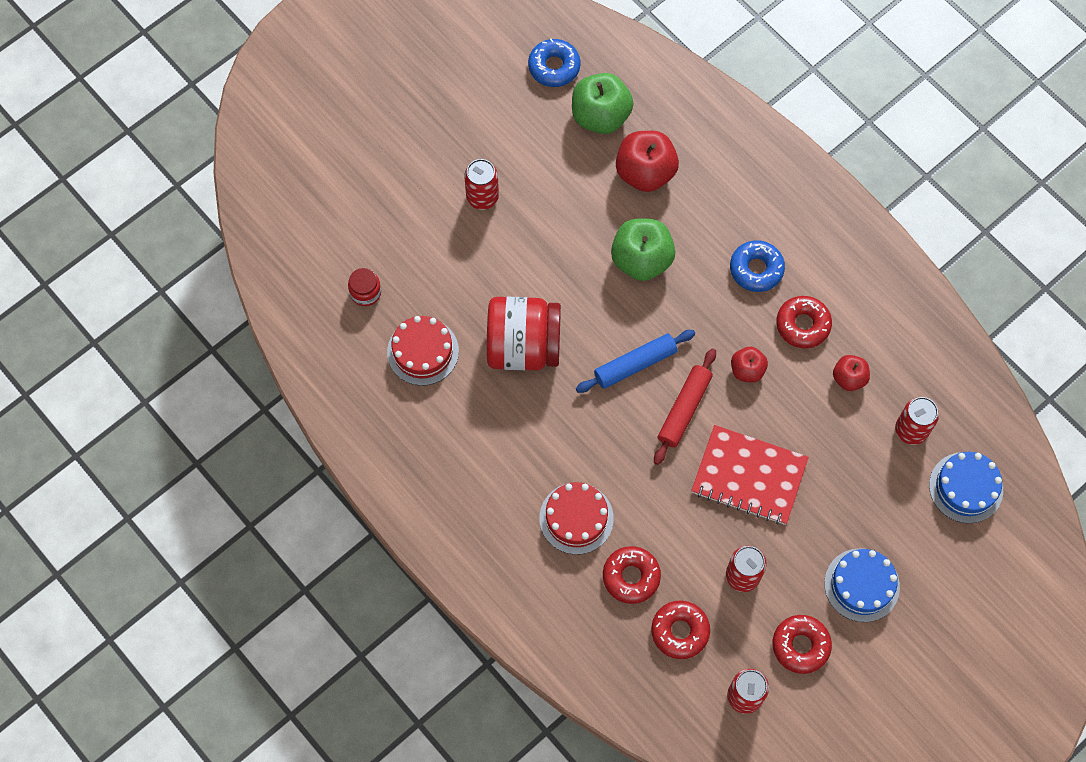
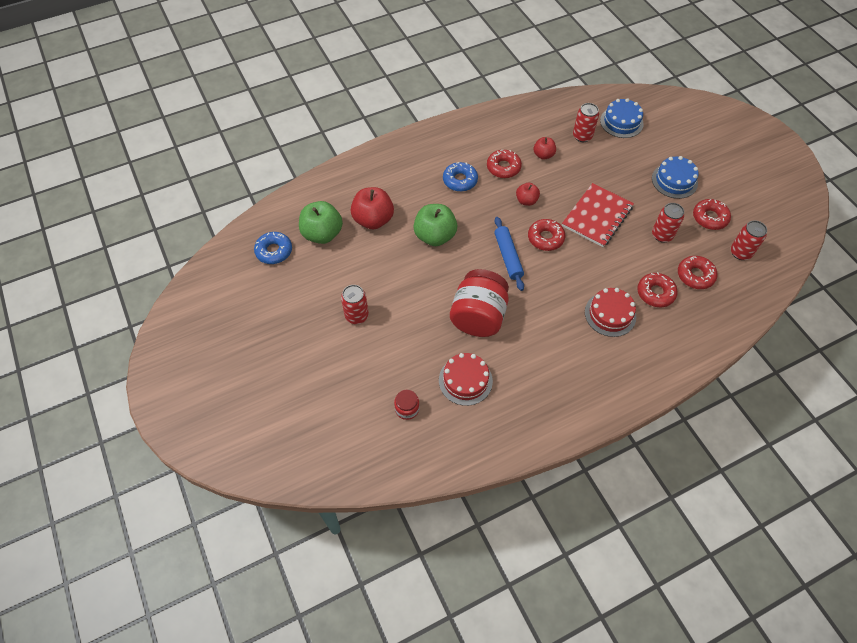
camera: 75 degrees left, 10 degrees down
red rolling pin [654,349,716,465] -> red donut [528,219,565,251]

